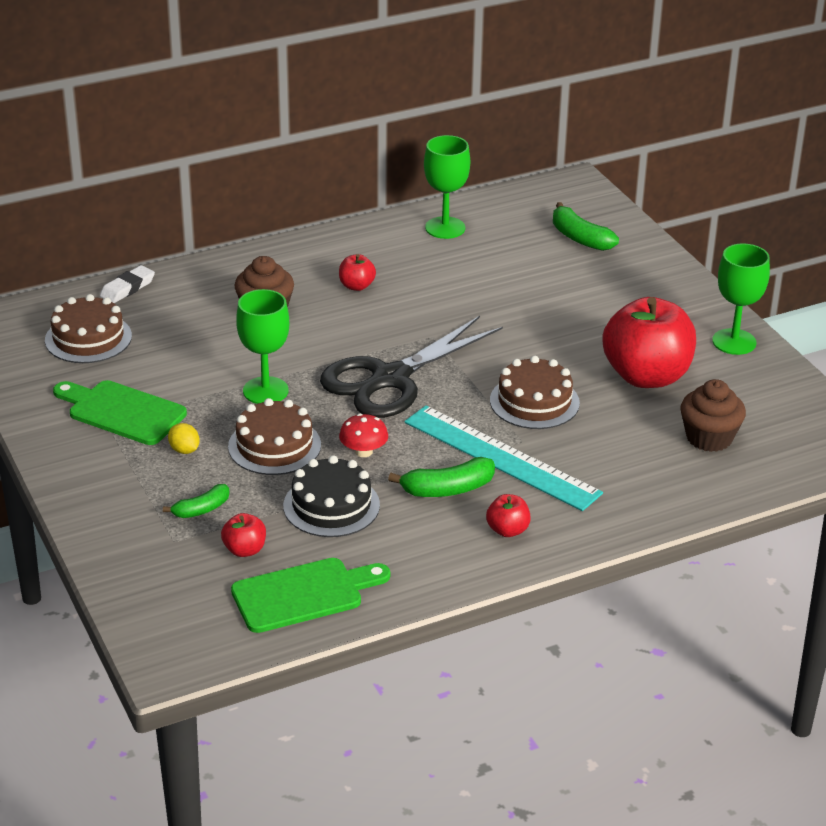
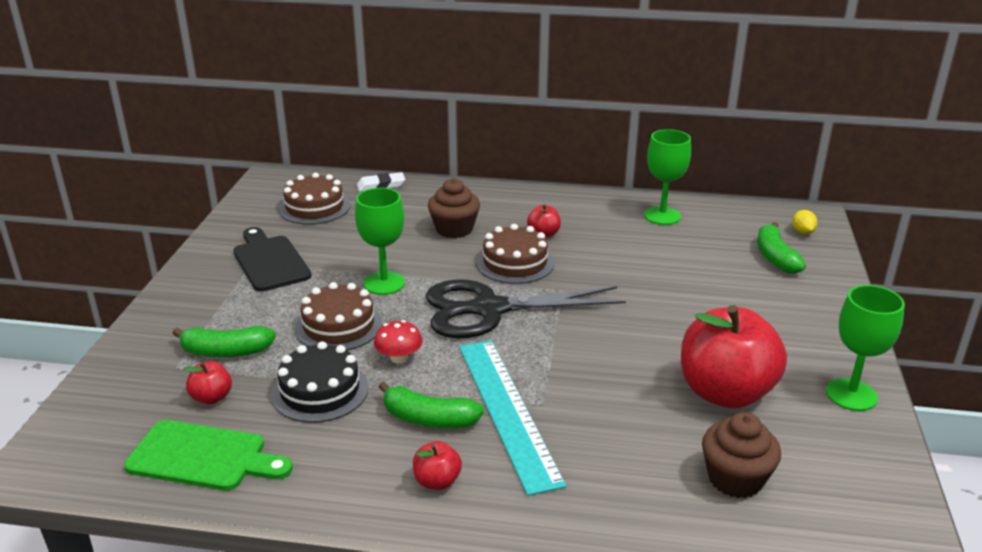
camera: 35 degrees right, 5 degrees down
green cutting board [53,380,187,445] -> black cutting board [233,227,311,292]
green banana [163,484,229,518] -> green banana [172,326,276,357], size x1.53
yellow lemon [168,423,200,454] -> yellow lemon moved to [792,210,818,234]
brown cake [490,356,580,429] -> brown cake moved to [476,224,554,284]

